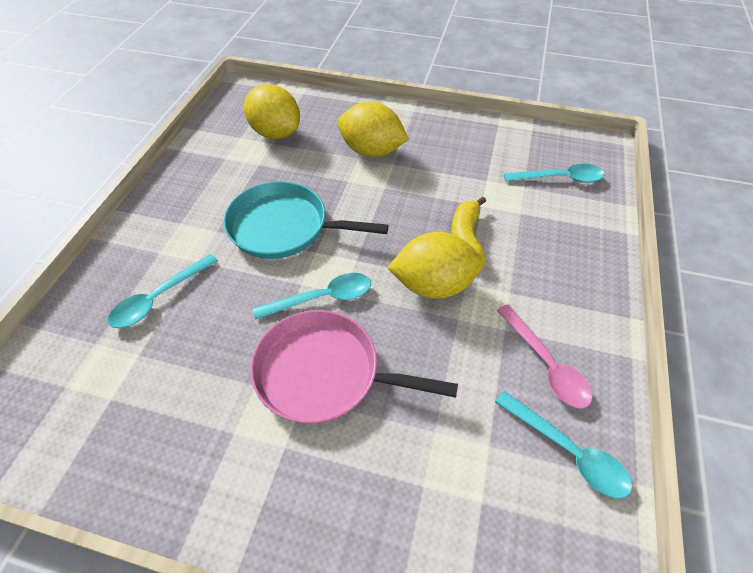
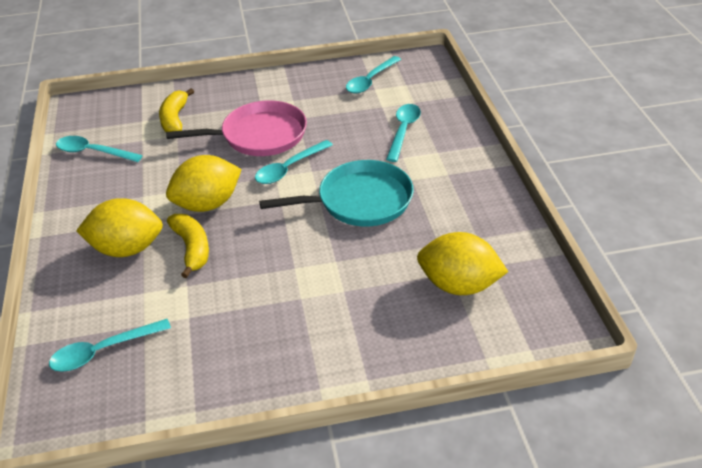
camera: 155 degrees right, 10 degrees down
yellow lemon [337,101,409,157] -> yellow lemon moved to [76,198,163,257]
pink spoon [497,304,592,409] -> none
none -> yellow banana [159,88,194,132]
none -> turquoise spoon [346,56,401,93]

